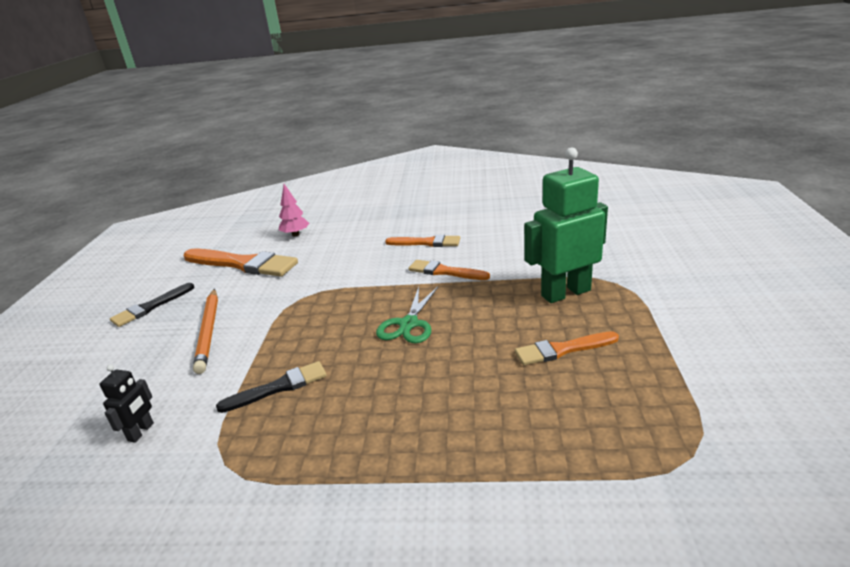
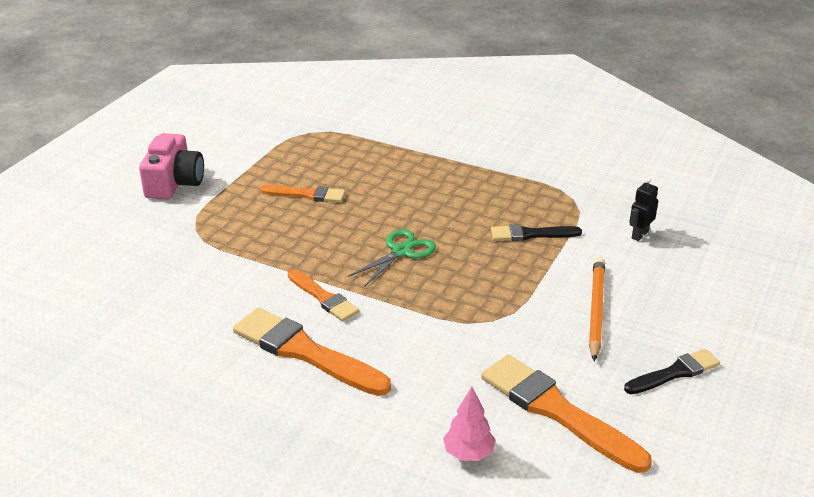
camera: 160 degrees left, 5 degrees up
orange brush [385,235,460,247] -> orange brush [233,308,391,396], size x1.73
green robot [524,147,608,303] -> none
none -> pink camera [139,133,204,200]

